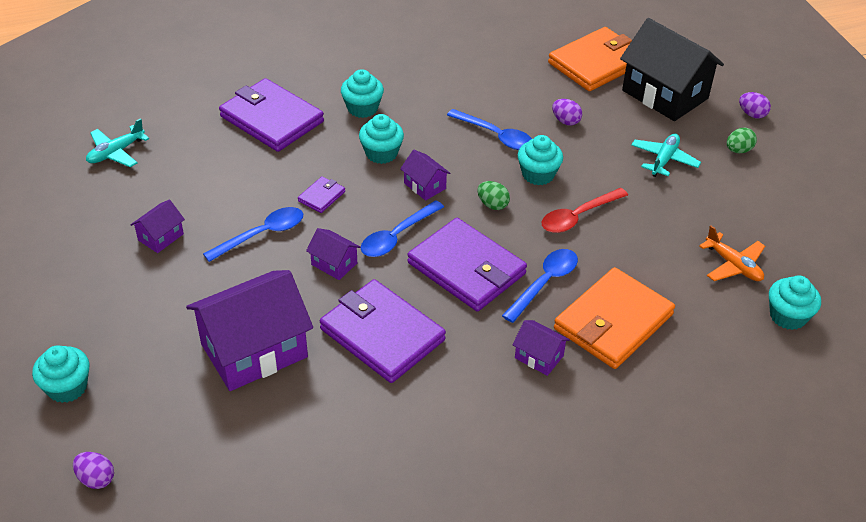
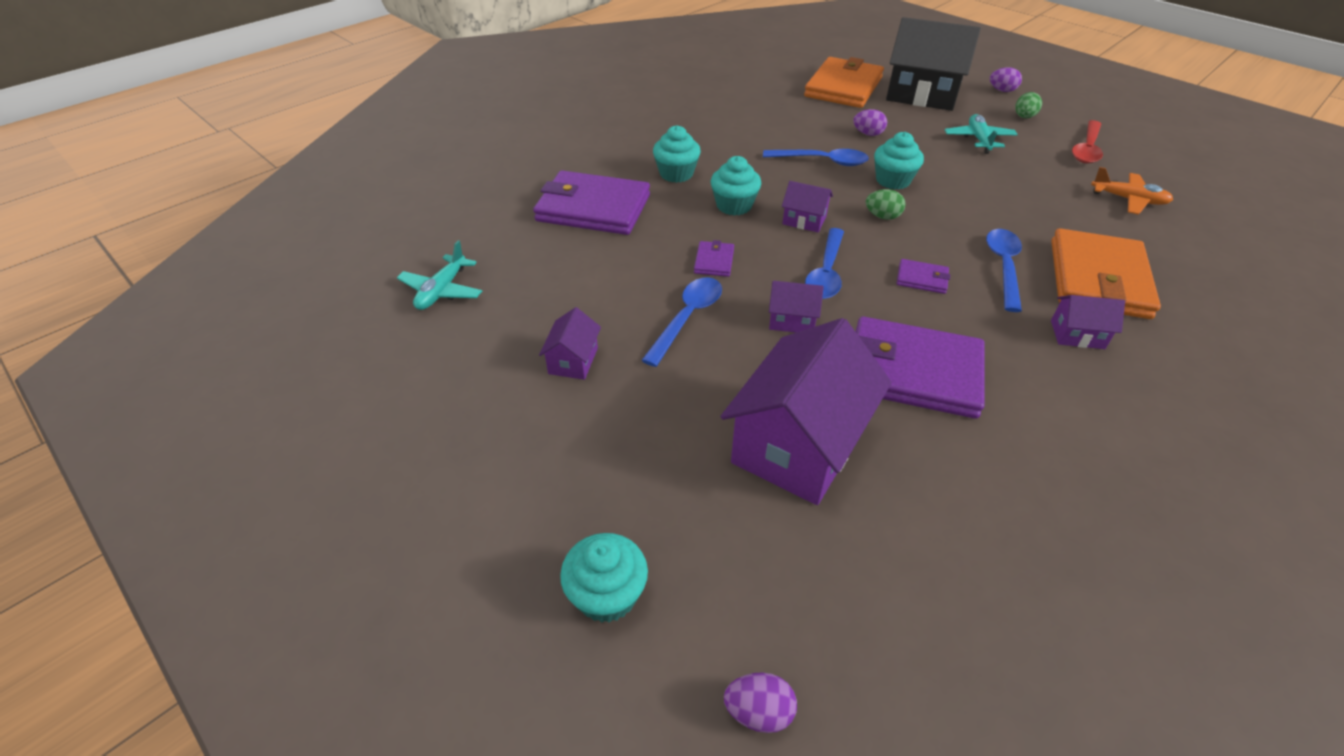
camera: 25 degrees left, 0 degrees up
purple wallet [407,218,527,311] -> purple wallet [897,259,950,294], size x0.43
red spoon [542,188,628,233] -> red spoon moved to [1072,120,1103,164]
turquoise cupcake [769,275,821,330] -> none

